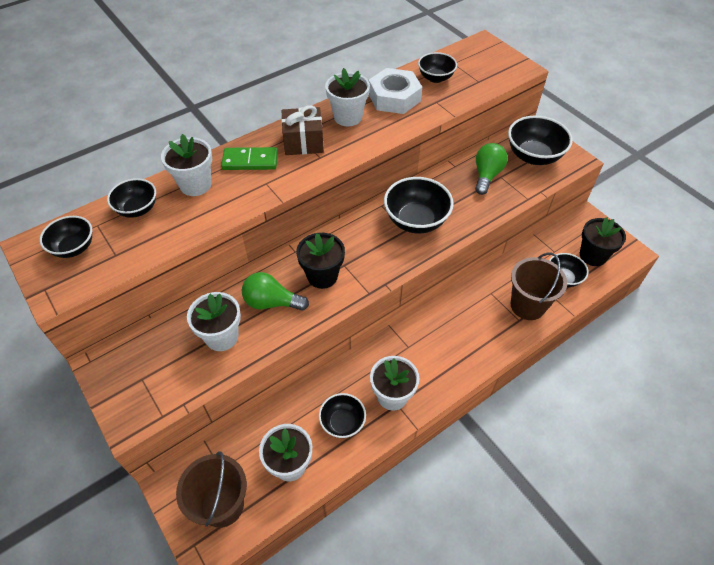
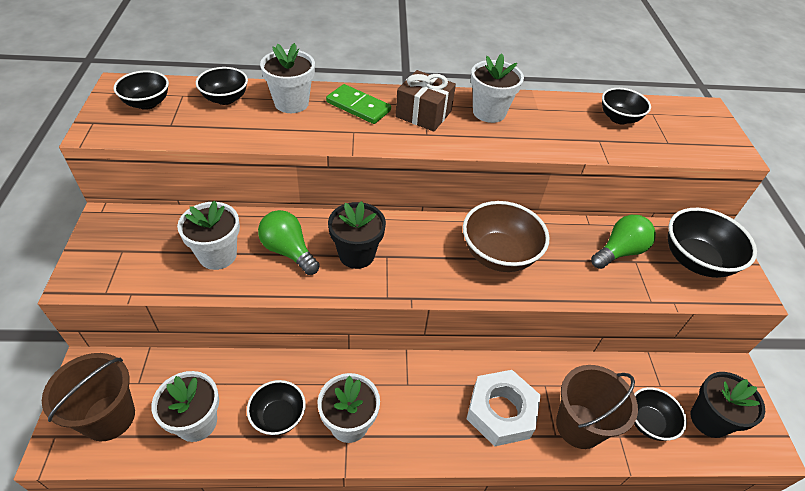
camera: 30 degrees right, 5 degrees down
white nut [369,68,422,114] -> white nut moved to [467,370,541,447]
black bowl [384,177,454,233] -> brown bowl [463,201,549,272]

